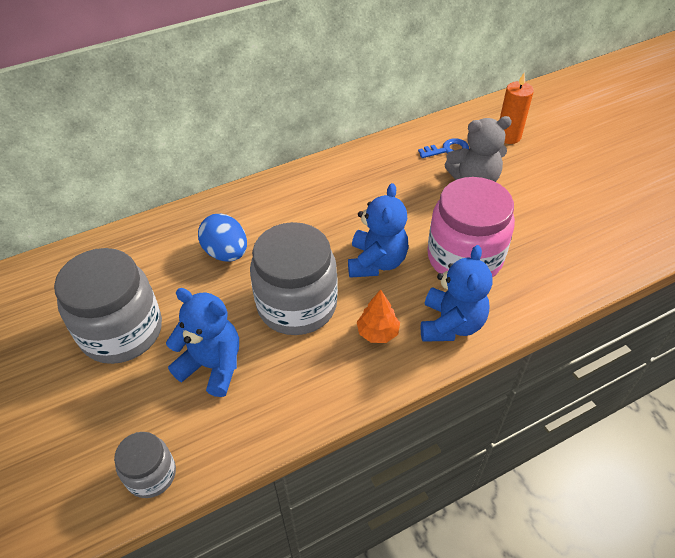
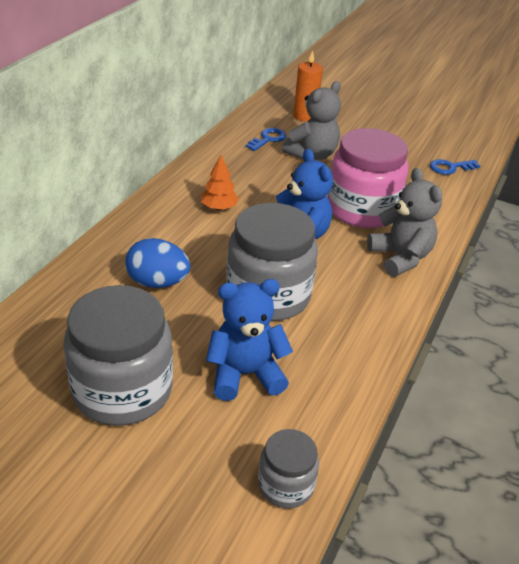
camera: 40 degrees left, 10 degrees down
orange tree [357,290,400,343] -> orange tree moved to [201,155,239,210]
blue teddy bear [421,245,493,342] -> grey teddy bear [367,168,442,277]
none -> blue key [430,159,480,175]

